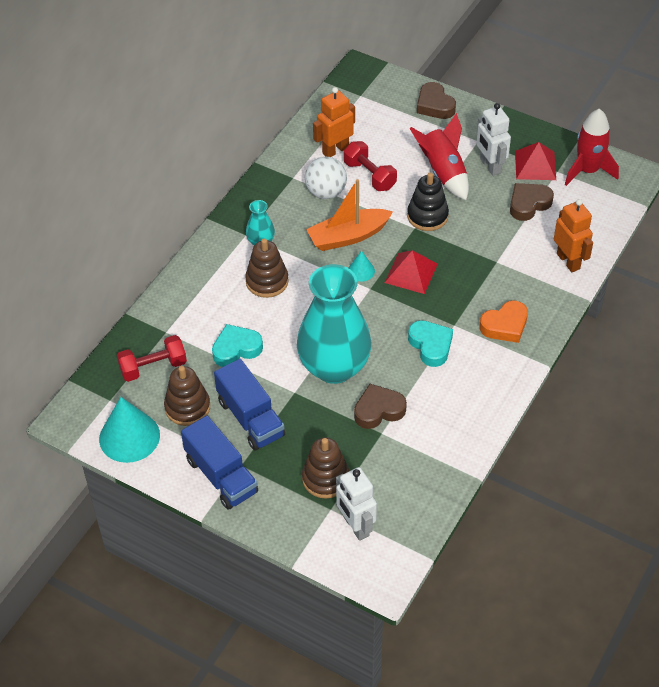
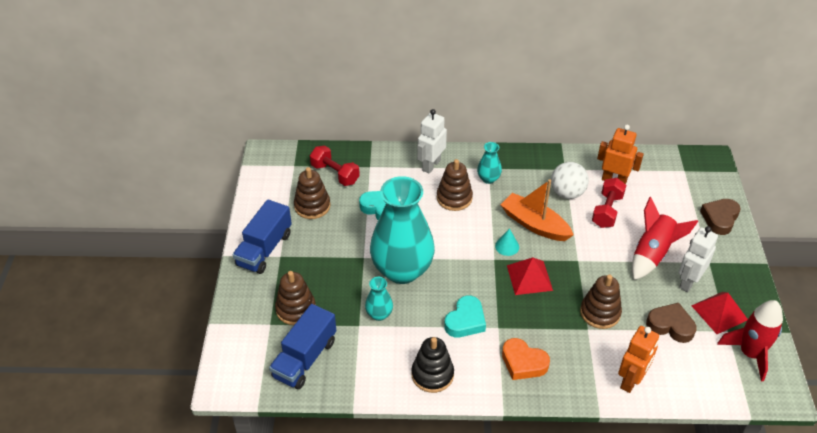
camera: 60 degrees right, 5 degrees down
turquoise cone [99,397,160,463] -> none
blue truck [214,359,285,451] -> blue truck moved to [269,304,336,389]
white robot [336,467,377,541] -> white robot moved to [417,109,447,173]
brown heart [354,384,407,429] -> turquoise vase [365,277,393,321]
black stacking toy [407,172,449,231] -> black stacking toy moved to [411,337,454,393]
none -> brown stacking toy [580,274,622,329]

